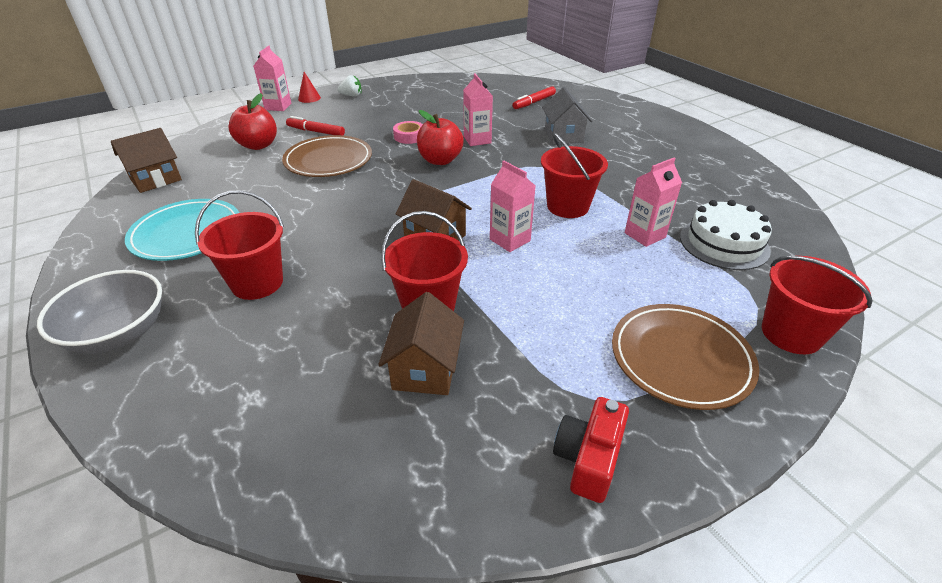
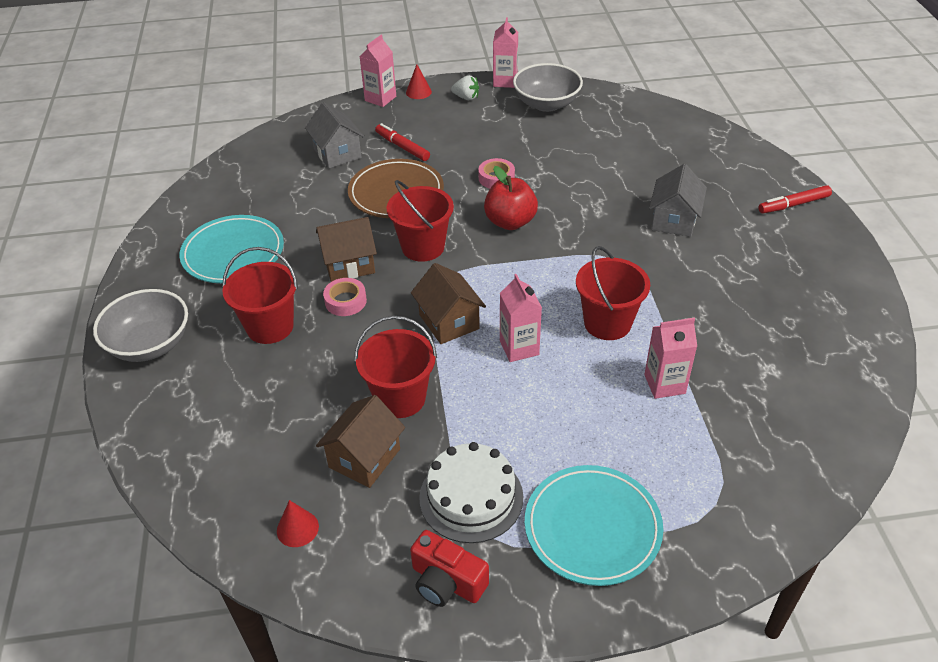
camera: 25 degrees right, 5 degrees up
brown house [111,128,182,193] -> brown house moved to [316,217,377,282]
red apple [229,93,277,150] -> grey house [305,102,364,169]
pink carton [463,73,493,146] -> pink carton moved to [493,17,518,88]
red marker [513,86,556,109] -> red marker moved to [758,185,832,213]
red camera [553,397,629,503] -> red camera turned 105 degrees counterclockwise [410,530,489,607]
brown plate [612,304,759,410] -> turquoise plate [525,465,663,586]
white cake [680,200,772,270] -> white cake moved to [419,442,523,543]
red bucket [762,256,873,354] -> red bucket moved to [387,180,454,262]
none -> red cone [277,500,319,547]
none -> pink tape [323,278,367,316]
none -> grey bowl [513,63,583,112]

